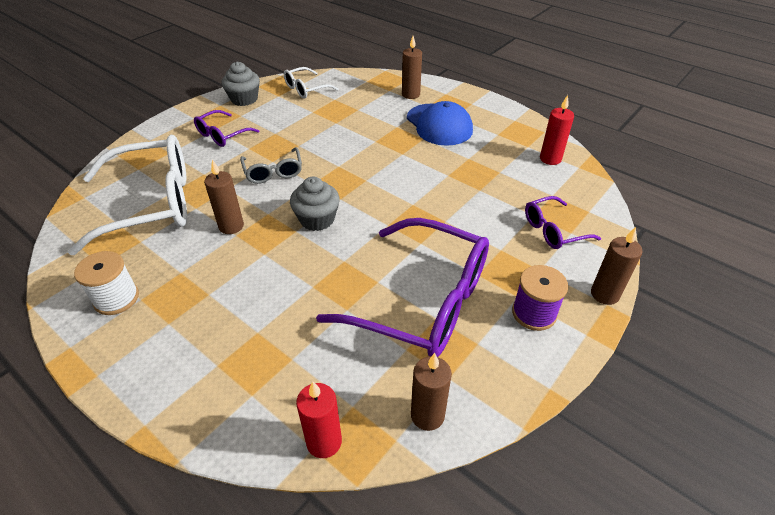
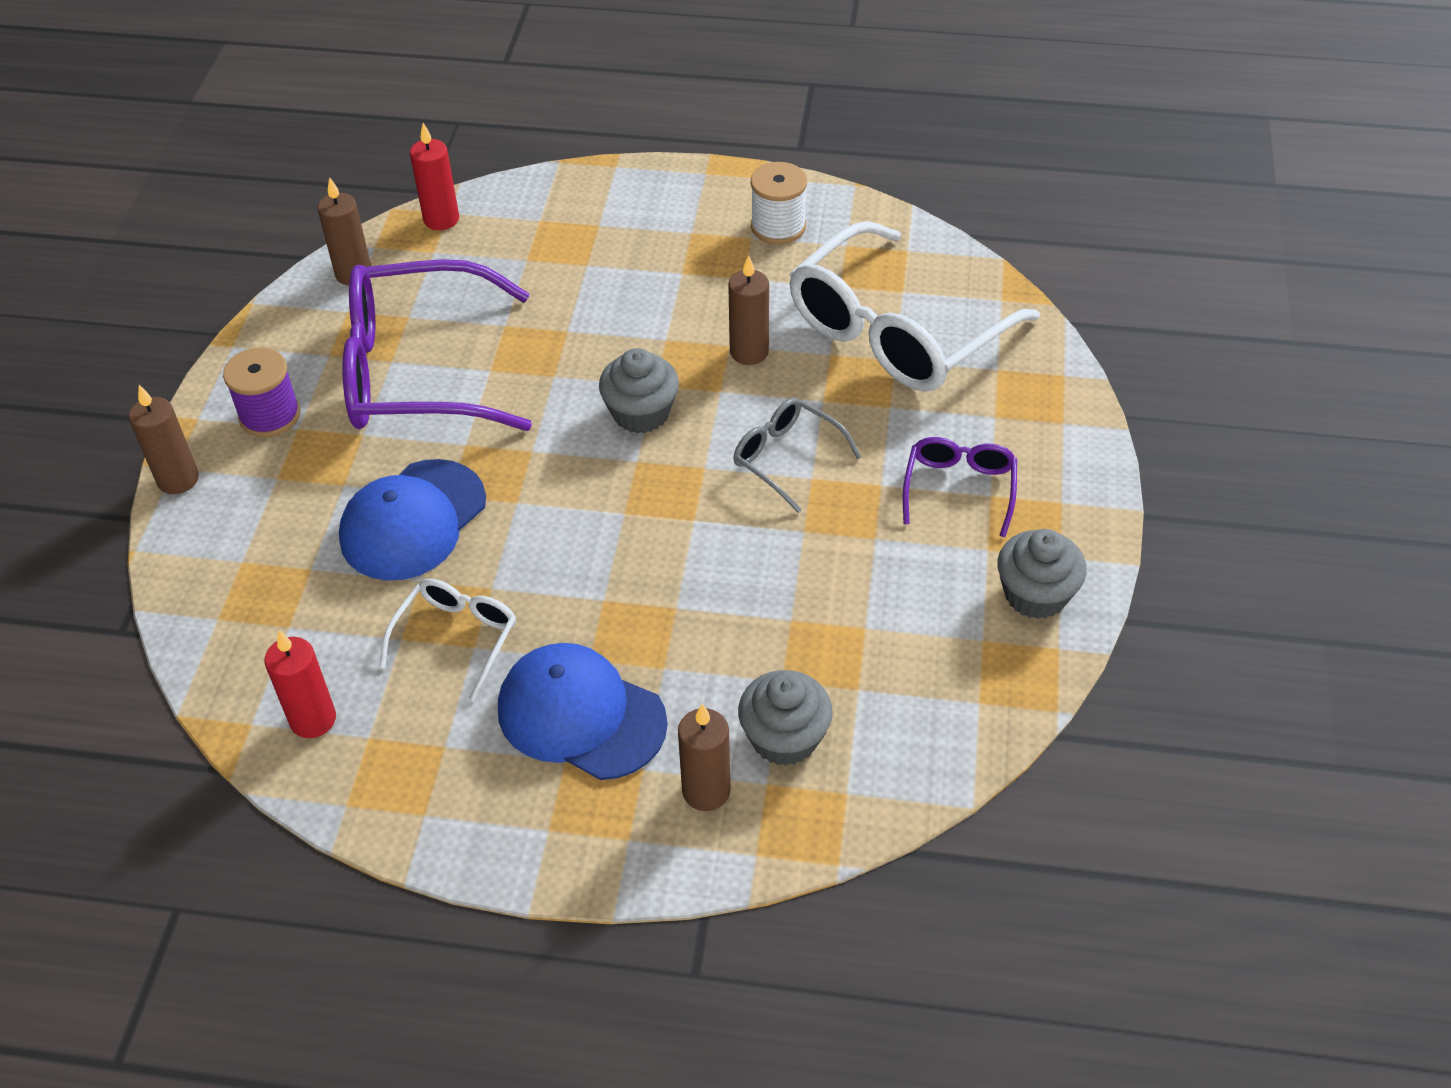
camera: 150 degrees right, 5 degrees up
white glasses [284,67,339,98] -> white glasses moved to [379,579,516,701]
purple glasses [525,196,601,249] -> none
none -> blue cap [339,459,486,581]
none -> grey cupcake [738,670,832,766]

